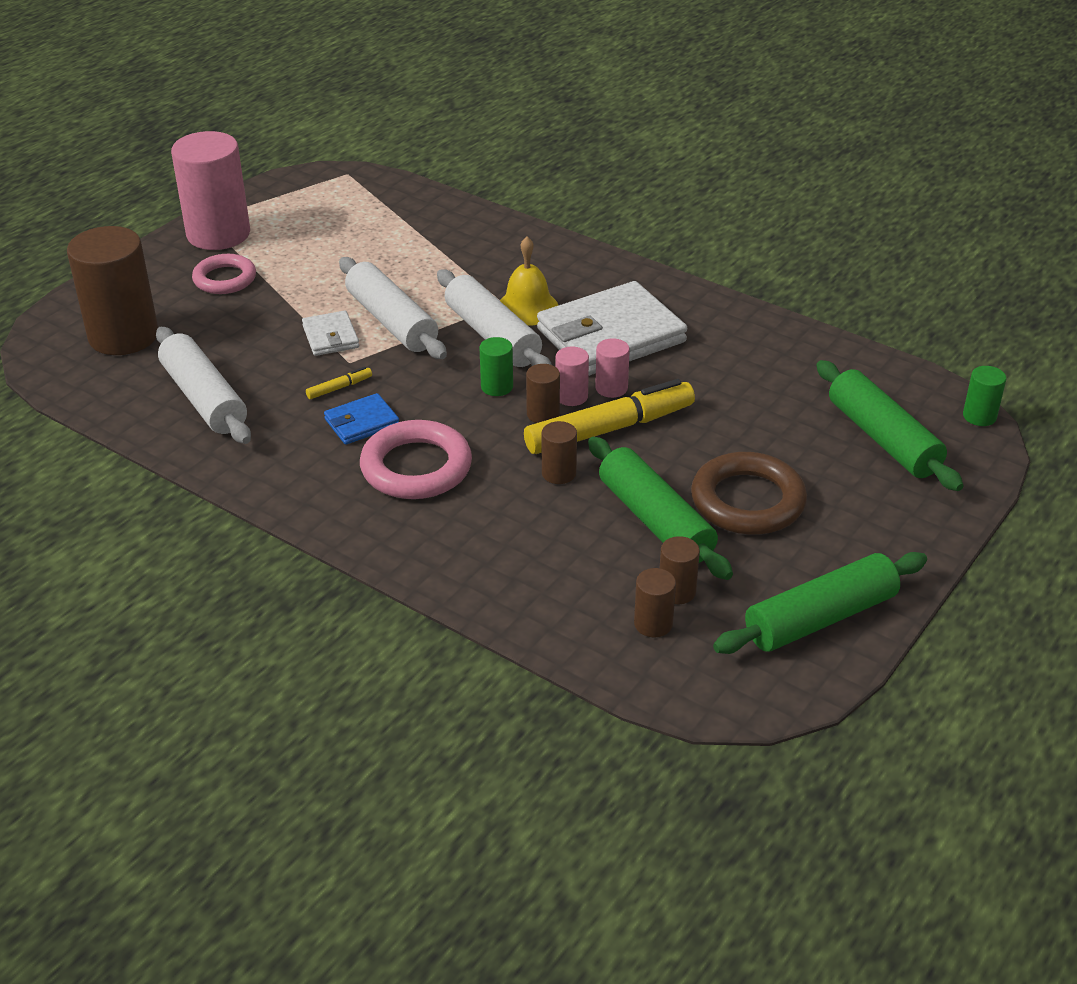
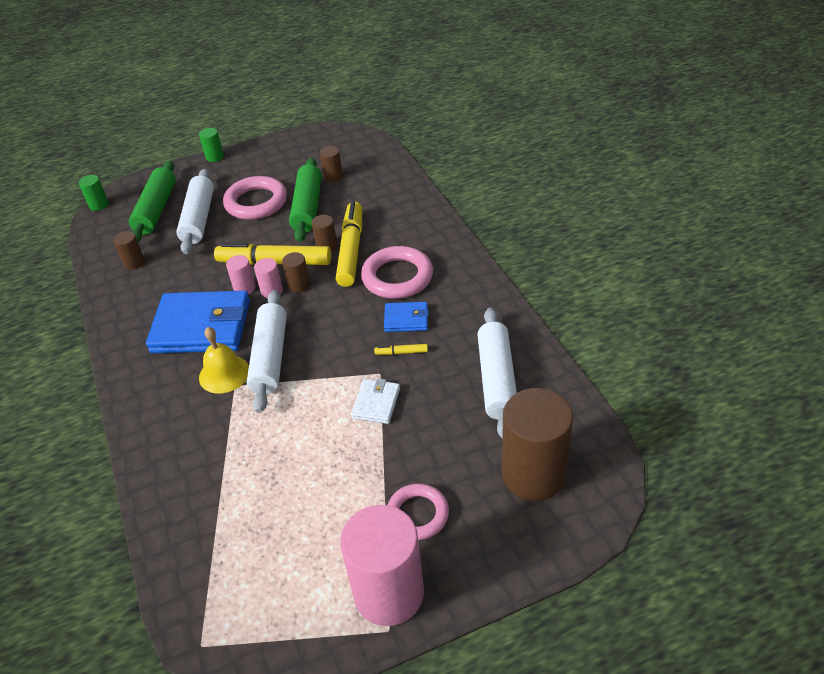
camera: 145 degrees left, 5 degrees up
white rolling pin [339,257,447,359] -> white rolling pin moved to [176,169,214,254]
green cylinder [480,337,513,396] -> green cylinder moved to [199,128,224,162]
white wallet [537,281,687,376] -> blue wallet [146,291,250,353]
brown cylinder [634,568,676,637] -> brown cylinder moved to [113,231,145,270]
brown ring [691,452,807,535] -> pink ring [223,176,287,220]
green rolling pin [713,552,927,654] -> none
none -> yellow marker [336,201,362,287]

